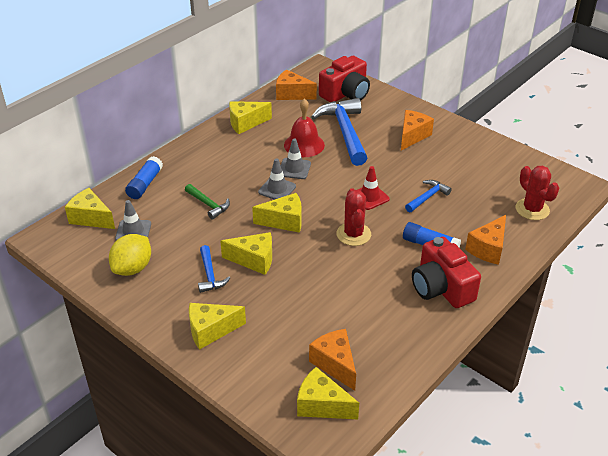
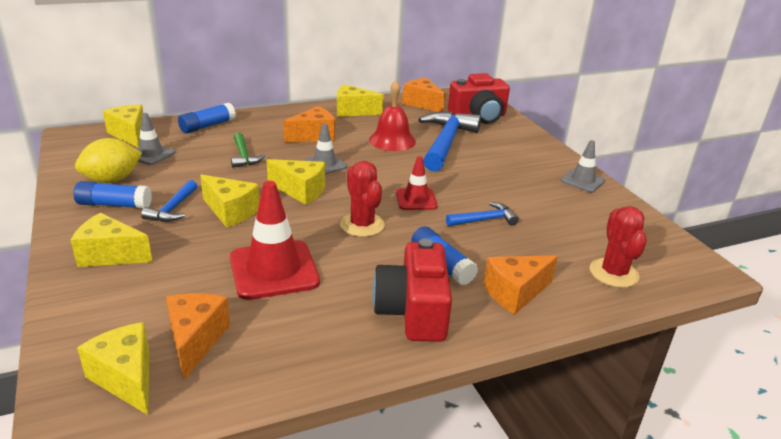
camera: 25 degrees right, 10 degrees down
grey traffic cone [281,138,311,179] -> grey traffic cone moved to [561,140,605,192]
red cactus [337,188,371,246] -> red cactus turned 45 degrees counterclockwise [340,161,385,237]
orange cheese [401,110,434,150] -> orange cheese moved to [283,106,335,143]
none -> blue glue stick [74,181,152,209]
none -> red traffic cone [230,181,320,300]

